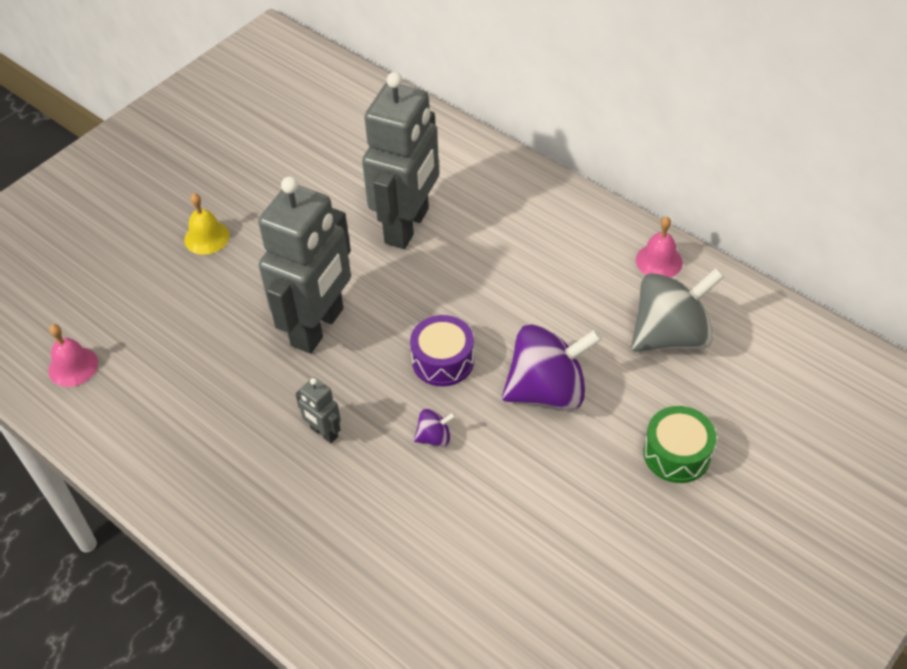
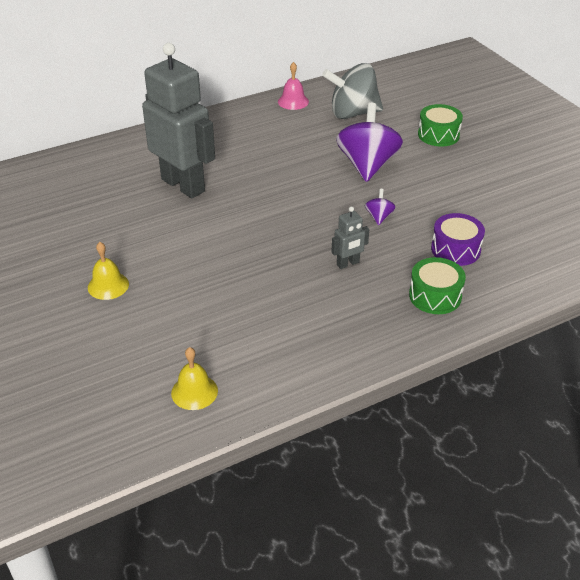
camera: 70 degrees left, 10 degrees down
pink bell [48,324,98,387] -> yellow bell [171,347,218,410]
grey robot [258,177,351,354] -> none
purple drum [410,315,474,386] -> purple drum moved to [431,213,485,266]
grey spinning top [631,268,724,352] -> grey spinning top turned 90 degrees counterclockwise [322,63,383,119]
none -> green drum [409,257,466,314]

